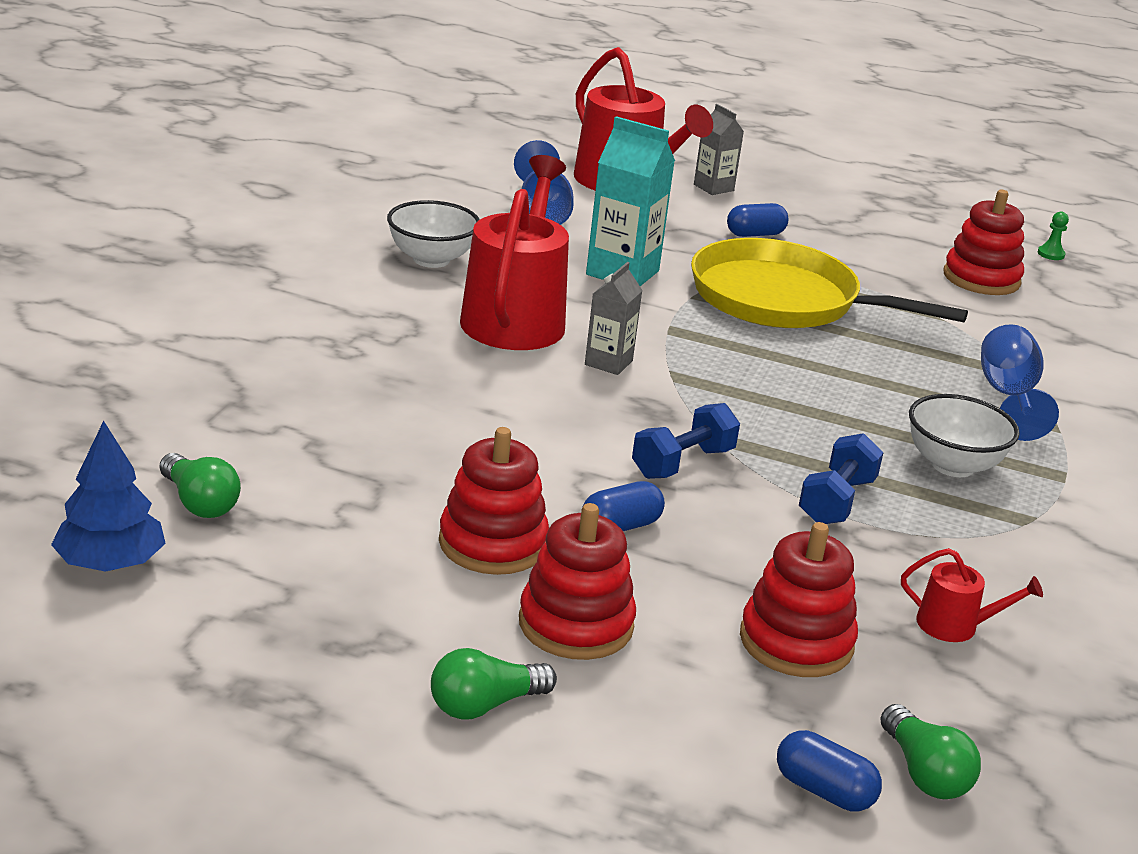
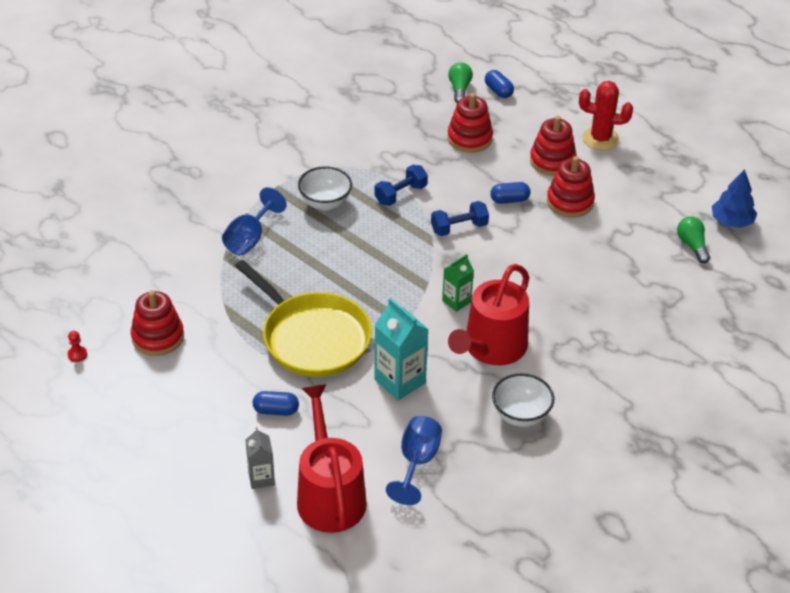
camera: 155 degrees left, 15 degrees up
green light bulb [431,648,557,720] -> red cactus [579,81,633,150]
grey carton [585,262,643,375] -> green carton [442,254,474,312]
red watering can [901,548,1043,642] -> none
green pawn [1038,212,1069,260] -> red pawn [68,331,87,362]

